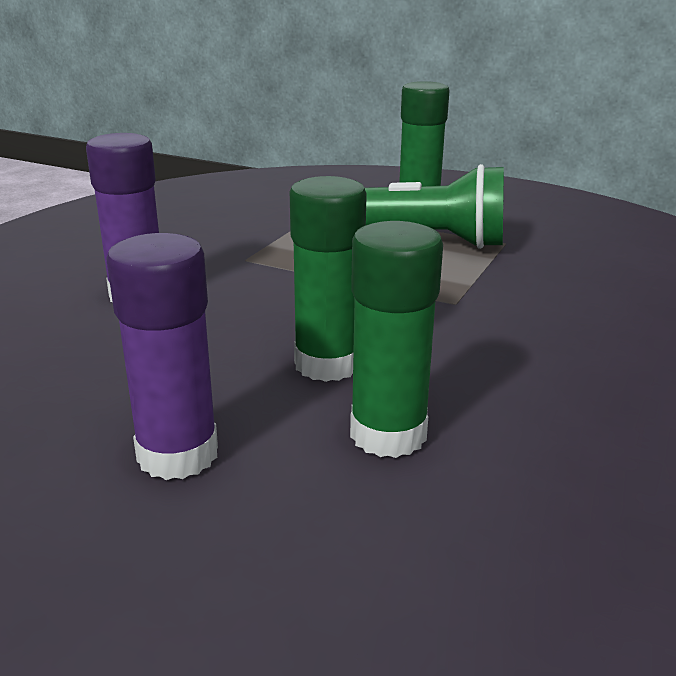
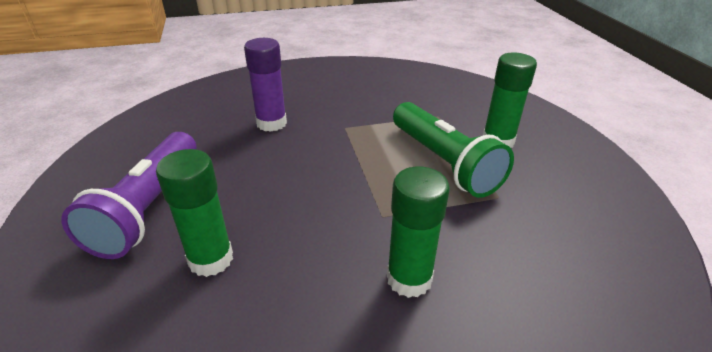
camera: 50 degrees right, 10 degrees up
purple glue stick [106,233,218,480] -> purple flashlight [61,132,197,259]
green glue stick [290,176,367,382] -> green glue stick moved to [387,166,450,298]

